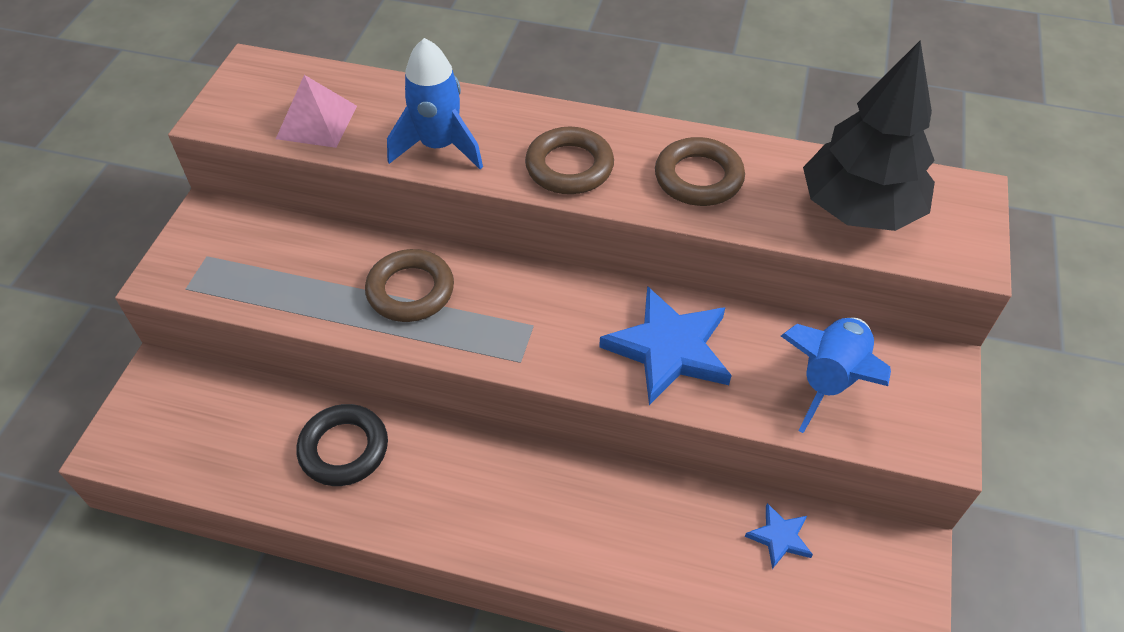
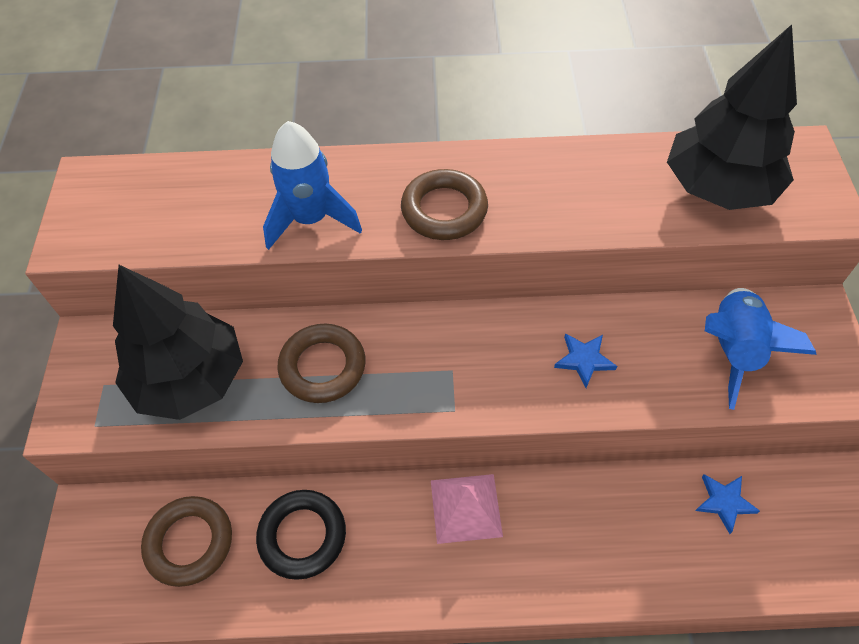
camera: 15 degrees left, 5 degrees up
pink pyramid [276,75,357,148] -> pink pyramid moved to [431,474,503,544]
blue star [599,286,732,405] -> blue star [554,333,617,388], size x0.48
brown ring [655,137,745,206] -> brown ring moved to [141,496,232,587]
none -> black tree [113,265,243,420]

